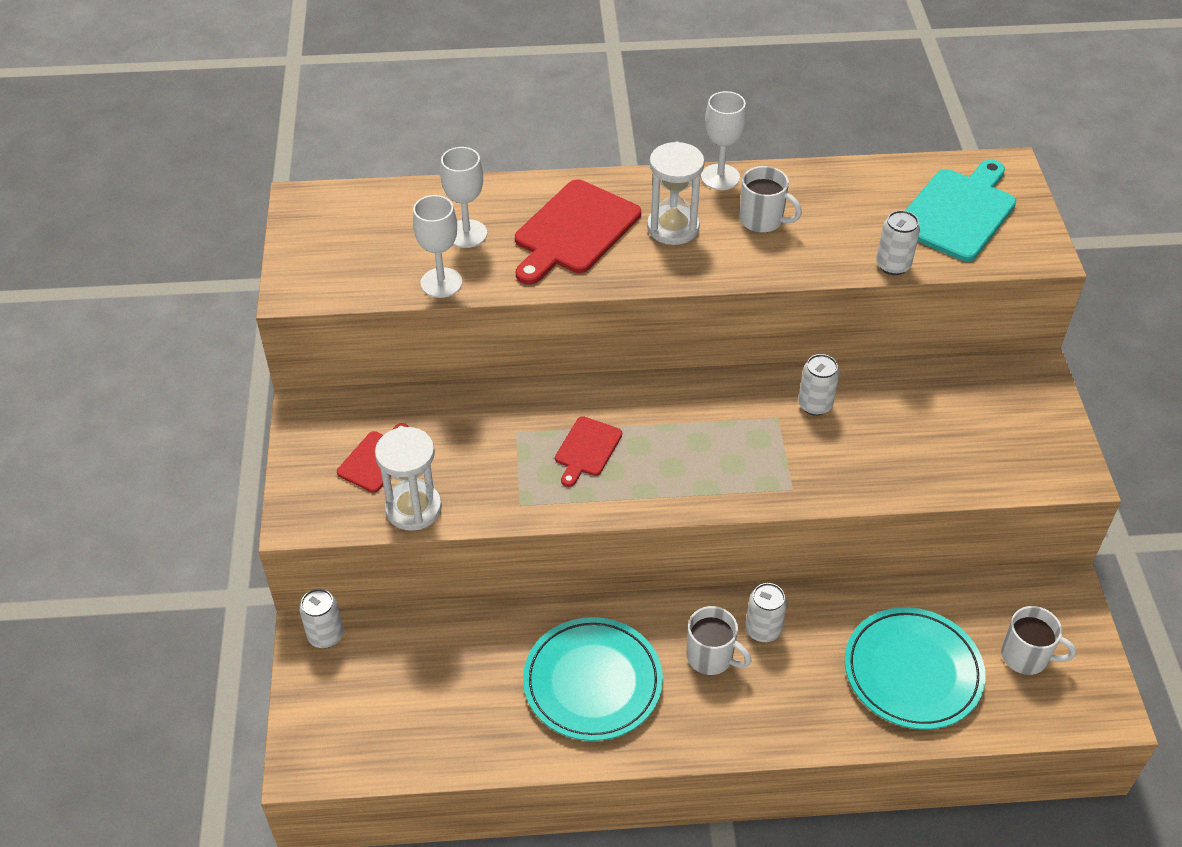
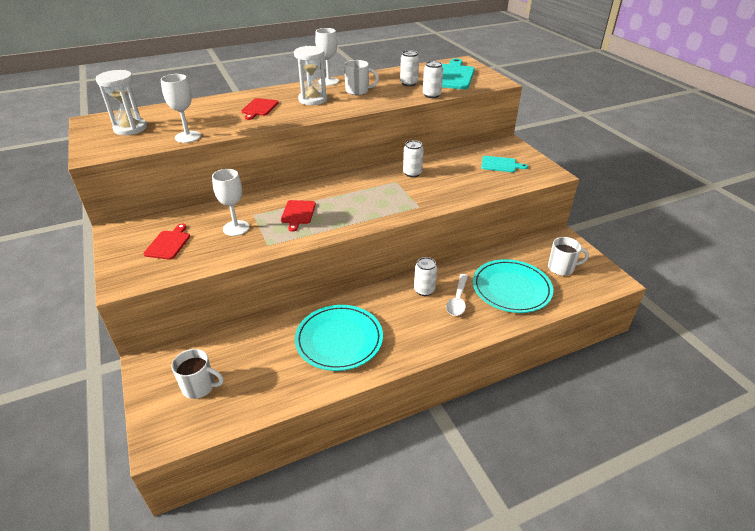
camera: 20 degrees left, 10 degrees down
white can [299,589,343,648] -> white can moved to [400,50,419,86]
white hourglass [375,427,442,531] -> white hourglass moved to [96,70,147,135]
white goblet [440,147,487,248] -> white goblet moved to [212,169,249,236]
red cutting board [515,180,641,285] -> red cutting board [241,98,279,120], size x0.55
white mug [687,606,751,675] -> white mug moved to [171,349,224,399]
none -> white spoon [446,274,468,316]
none -> turquoise cutting board [481,156,528,172]

